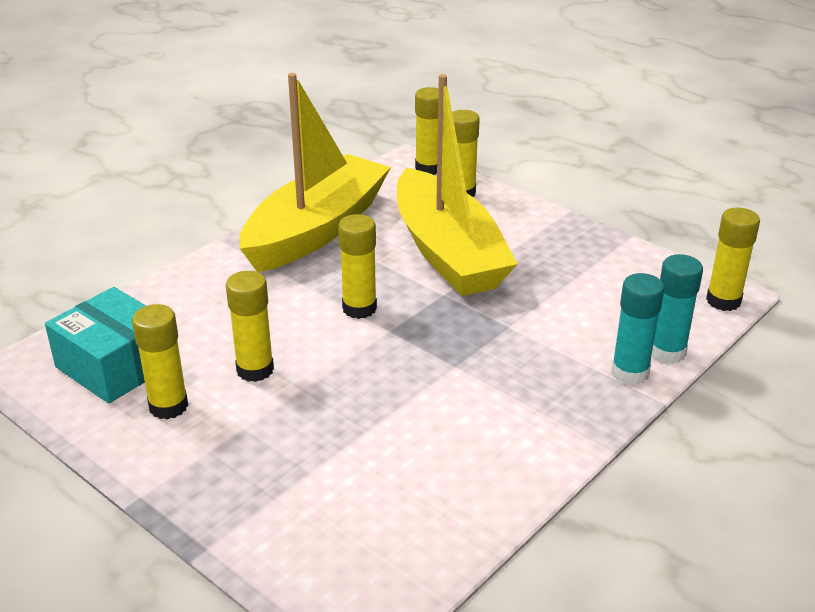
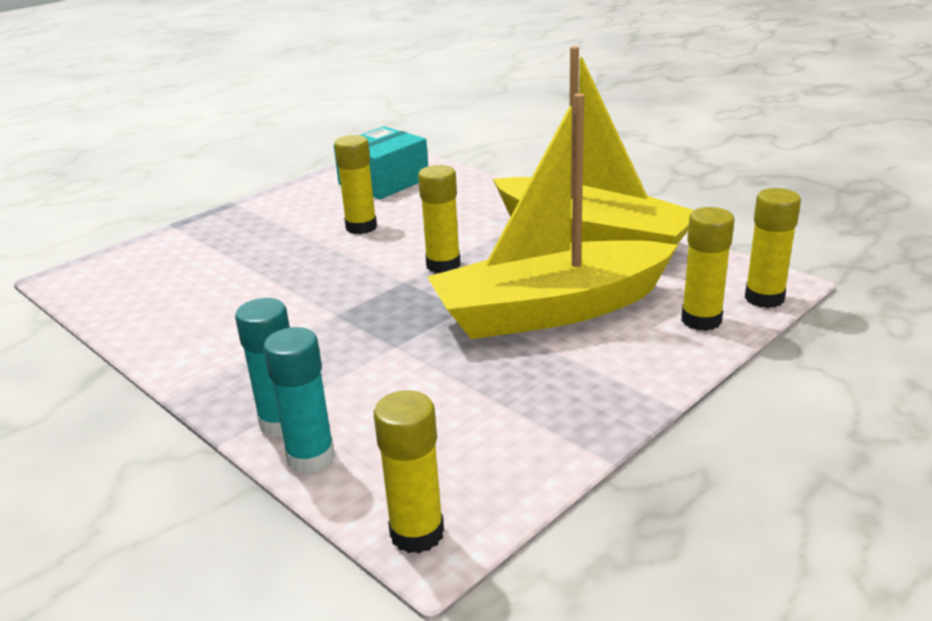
camera: 95 degrees right, 5 degrees down
yellow glue stick [132,304,188,419] -> none

